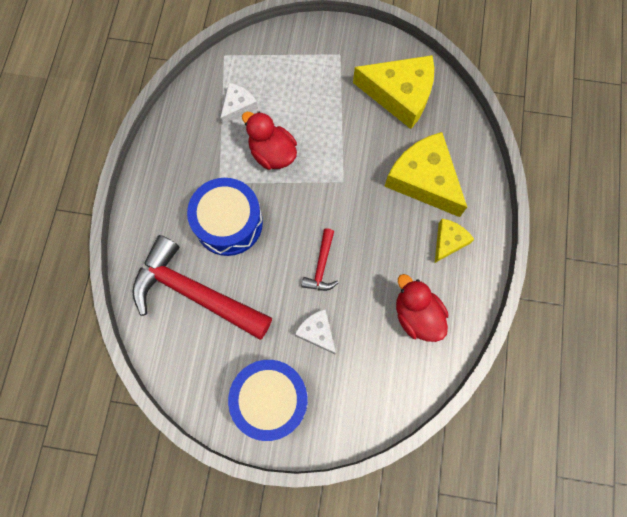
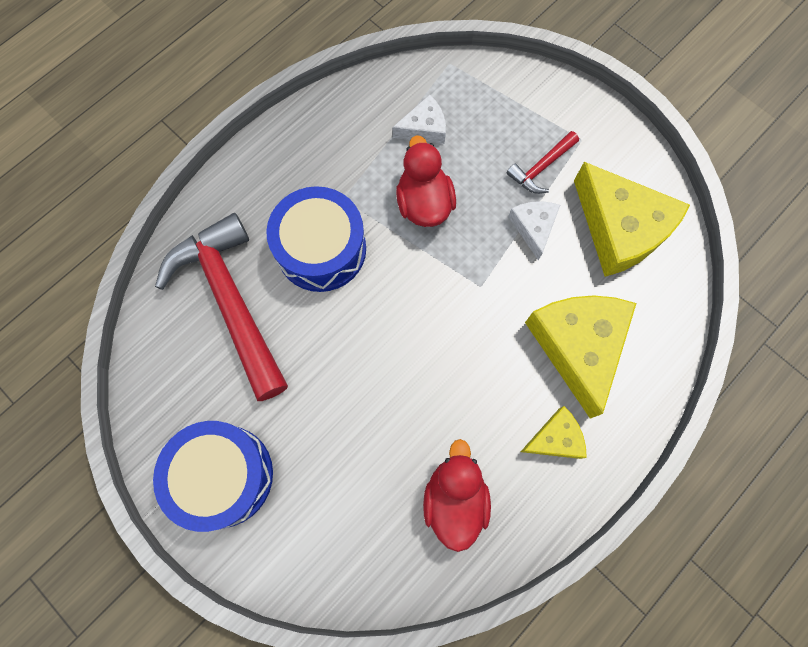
camera: 35 degrees right, 0 degrees up
white cheese [295,309,336,354] -> white cheese moved to [508,201,560,260]
red hammer [301,228,338,291] -> red hammer moved to [506,131,579,194]

